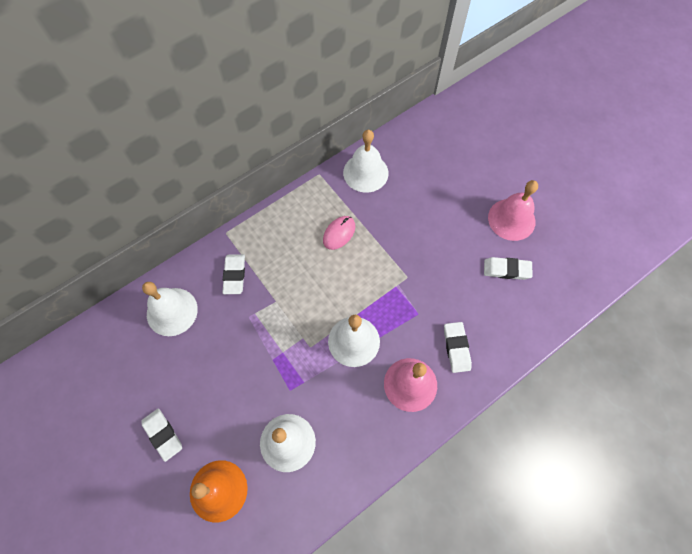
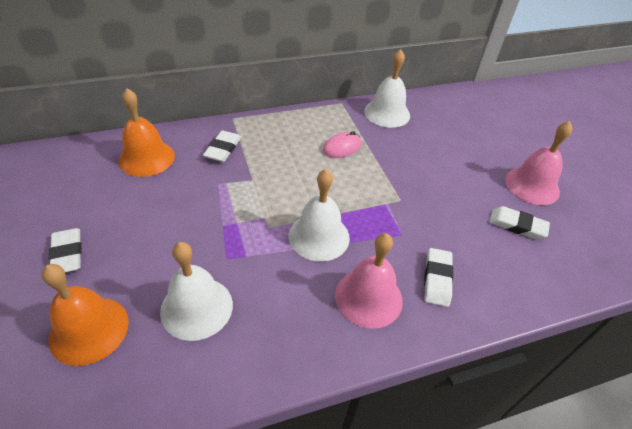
camera: 15 degrees right, 20 degrees down
white bell [142,282,198,336] -> orange bell [119,89,175,177]

